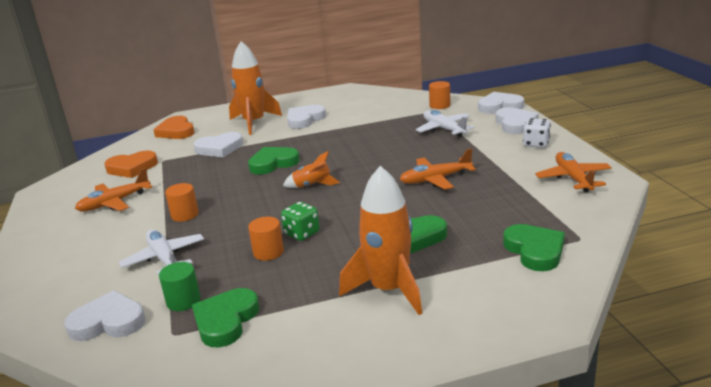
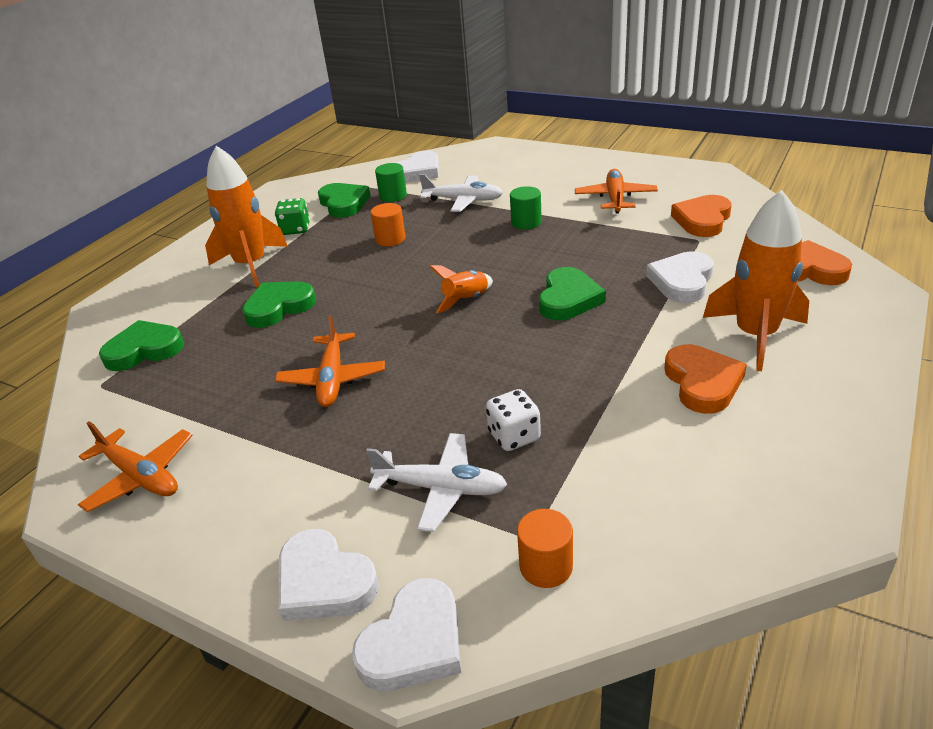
camera: 135 degrees right, 10 degrees up
orange cylinder [165,183,199,222] -> green cylinder [510,186,542,230]
green dice [281,202,320,241] -> green dice moved to [275,198,310,235]
white heart [287,105,326,129] -> orange heart [664,344,747,414]
orange plane [400,149,476,190] -> orange plane turned 150 degrees clockwise [275,315,385,407]
green heart [503,224,565,271] -> green heart turned 135 degrees clockwise [99,320,184,371]
white dice [523,118,551,148] -> white dice moved to [486,389,541,451]

